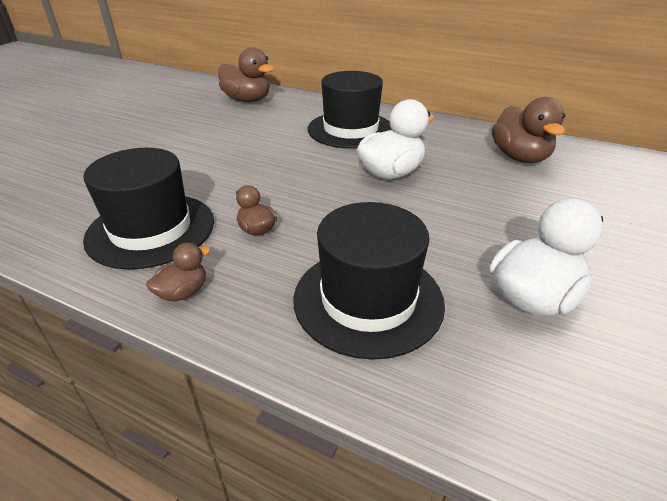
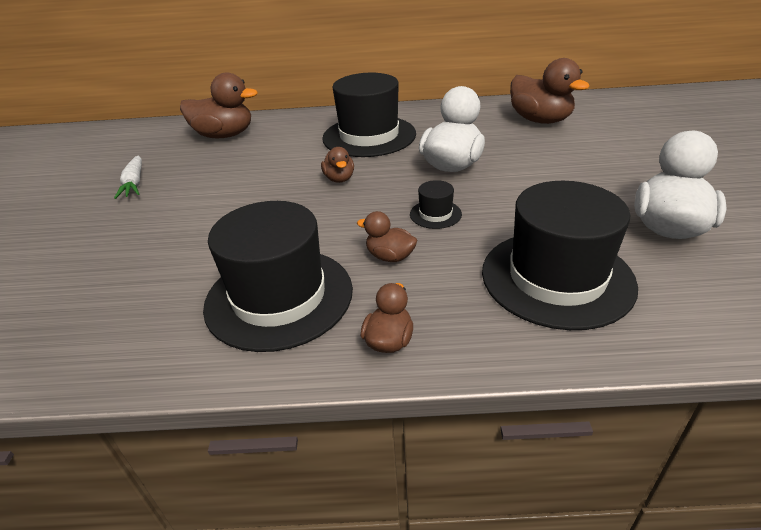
camera: 25 degrees left, 0 degrees up
none -> white carrot [114,156,142,199]
none -> brown duck [321,147,354,183]
none -> black hat [410,180,462,229]

